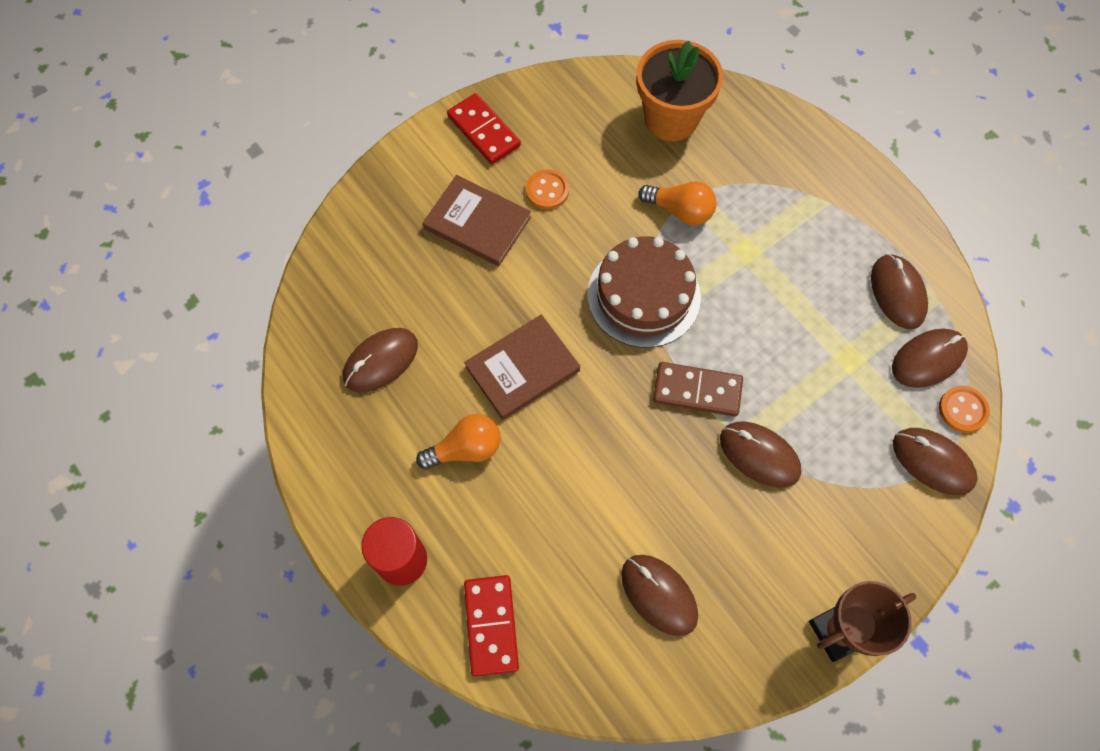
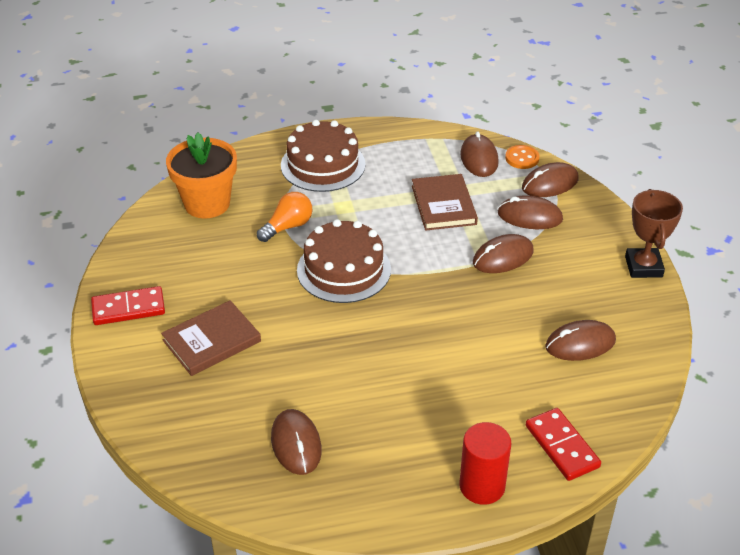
camera: 65 degrees left, 25 degrees down
orange light bulb [416,414,500,469] -> none
brown book [464,314,580,420] -> brown book moved to [412,174,478,231]
red domino [464,575,519,677] -> red domino turned 45 degrees clockwise [526,408,601,481]
orange button [526,169,569,210] -> none
brown domino [653,362,743,417] -> none
brown mouse [871,254,928,329] -> brown mouse moved to [498,195,563,229]
none -> brown cake [281,120,365,192]

